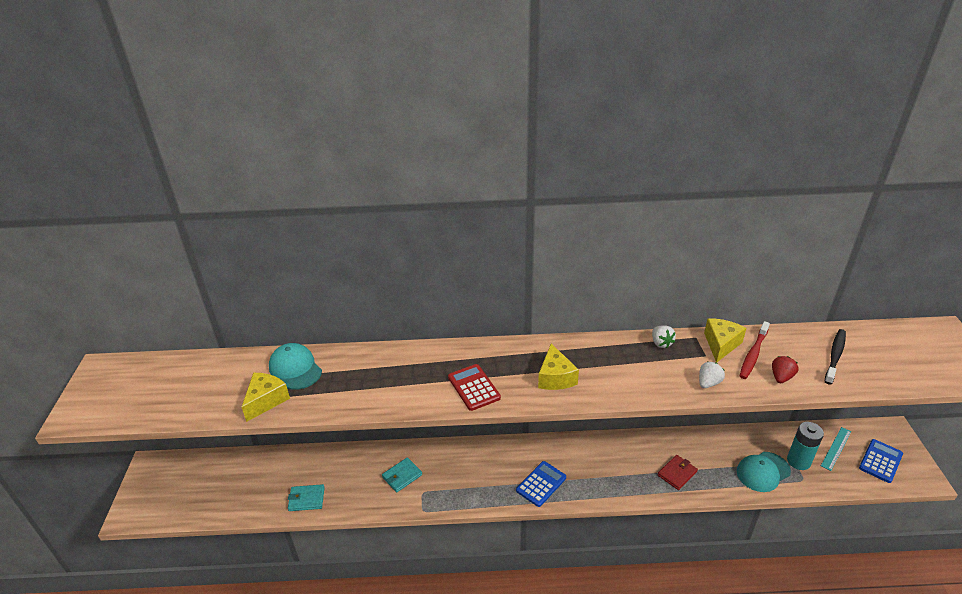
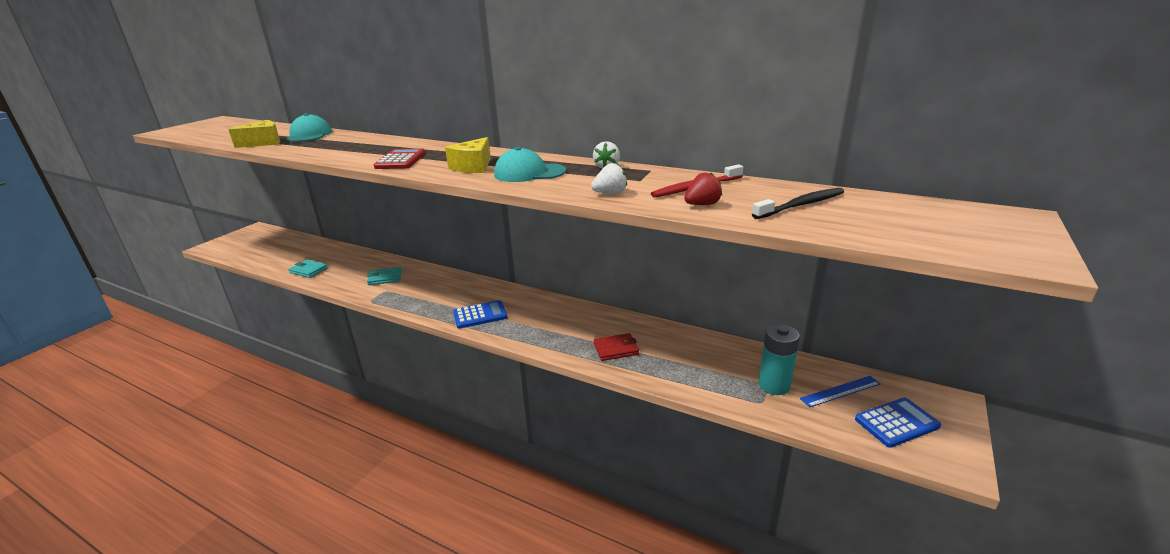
camera: 30 degrees right, 10 degrees down
yellow cheese [704,318,747,363] -> none
turquoise cap [737,452,791,492] -> turquoise cap moved to [494,147,566,182]
turquoise ruler [821,427,851,471] -> blue ruler [800,376,881,407]

